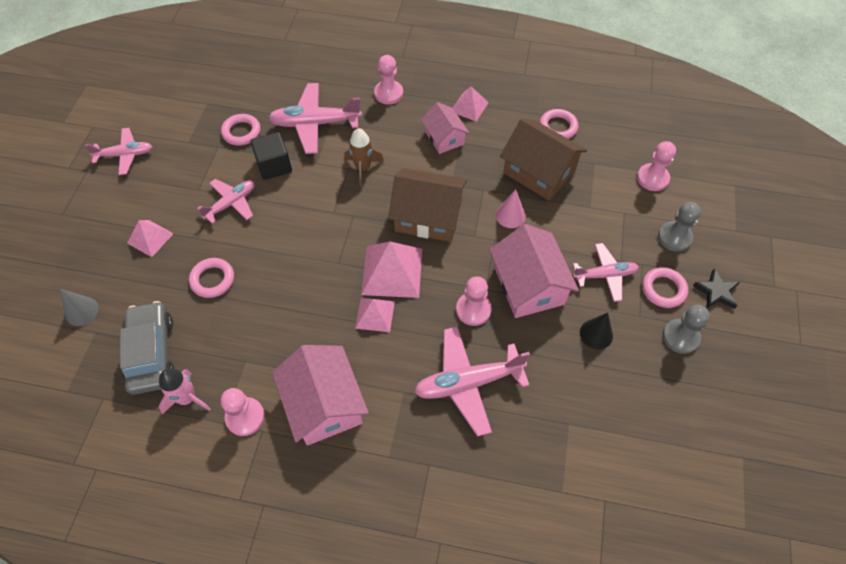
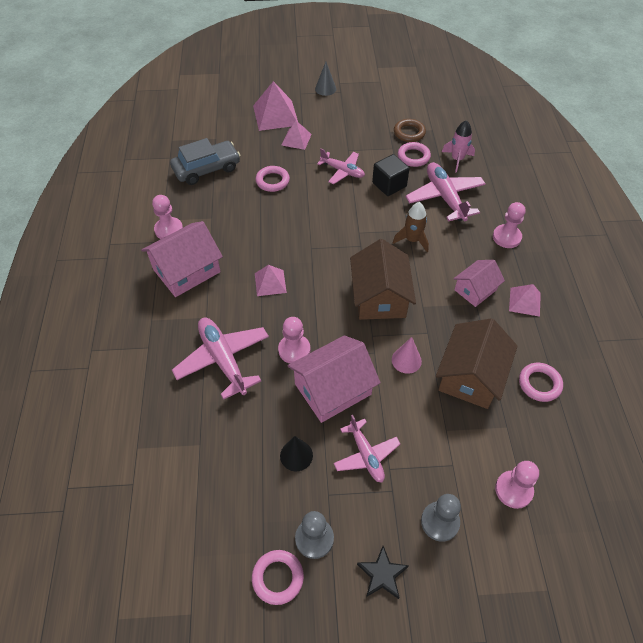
camera: 75 degrees right, 5 degrees down
grey cone [60,289,99,326] -> grey cone moved to [315,62,336,96]
pink plane [85,128,153,175] -> none
pink rocket [159,368,211,414] -> pink rocket moved to [442,120,475,172]
pink pyramid [361,242,422,298] -> pink pyramid moved to [253,81,298,131]
pink ring [642,267,688,308] -> pink ring moved to [252,550,304,605]
none -> brown ring [394,119,426,142]

